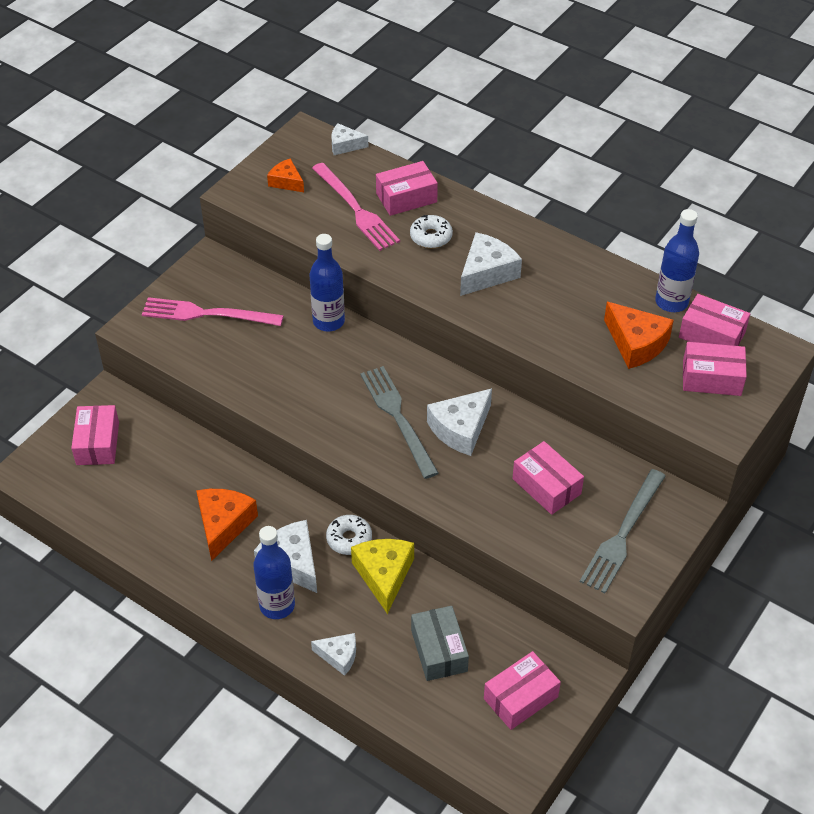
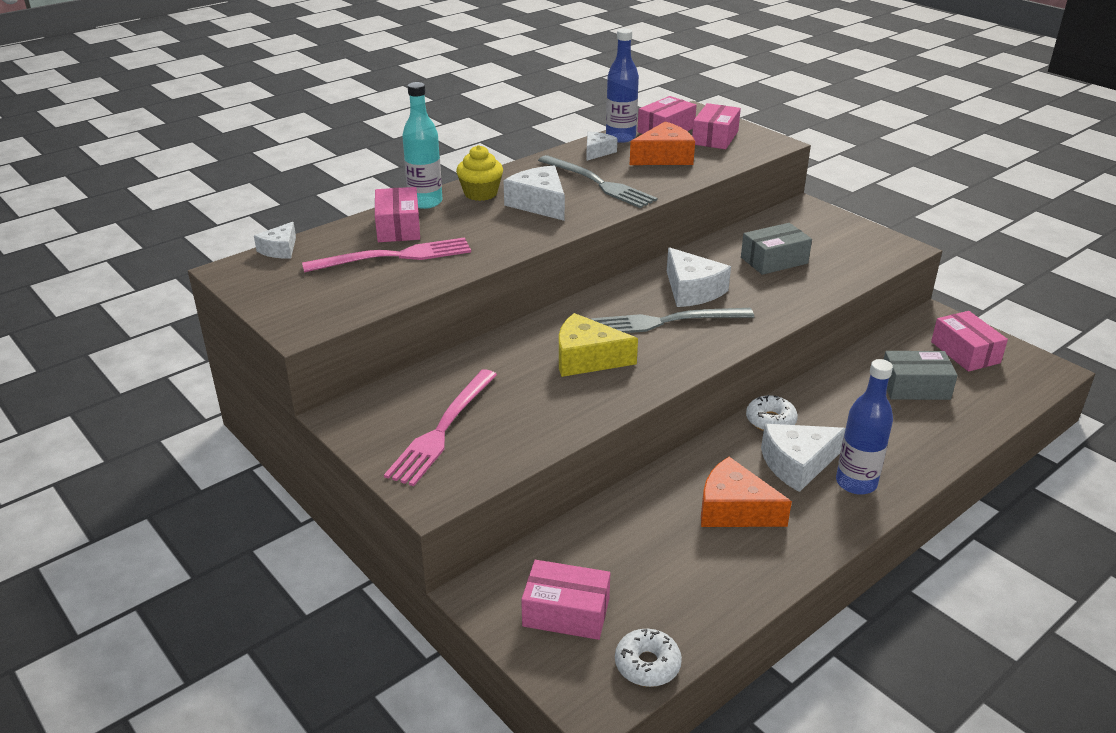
camera: 75 degrees left, 15 degrees down
orange cheese [267,158,304,192] -> none
blue bottle [310,234,345,331] -> none
white cheese [311,633,356,676] -> white cheese moved to [586,132,617,161]
yellow cheese [351,539,414,614] -> yellow cheese moved to [559,313,638,377]
white donut [410,215,453,248] -> white donut moved to [615,629,682,687]
pink box [512,441,584,515] -> grey box [741,223,812,275]
grey fork [580,469,666,593] -> grey fork moved to [538,155,657,208]
none -> turquoise bottle [402,82,443,209]
none -> yellow cupcake [456,145,503,201]

